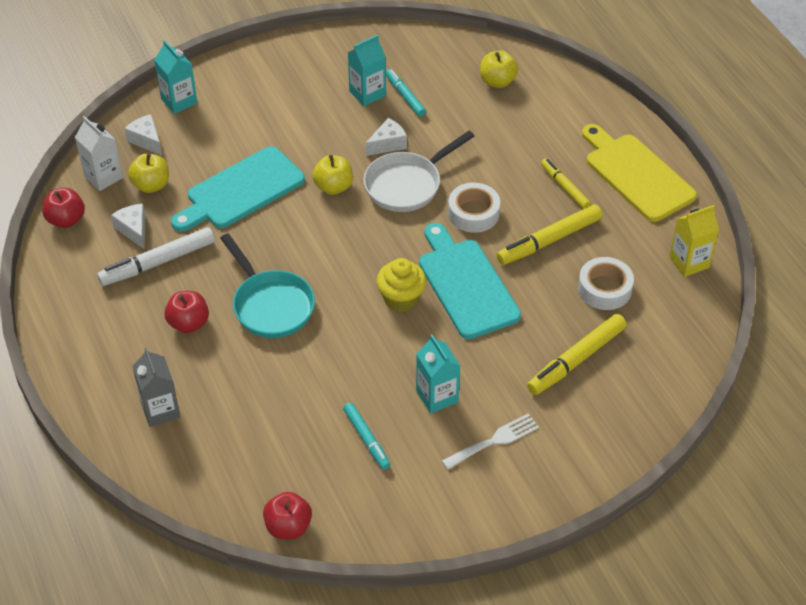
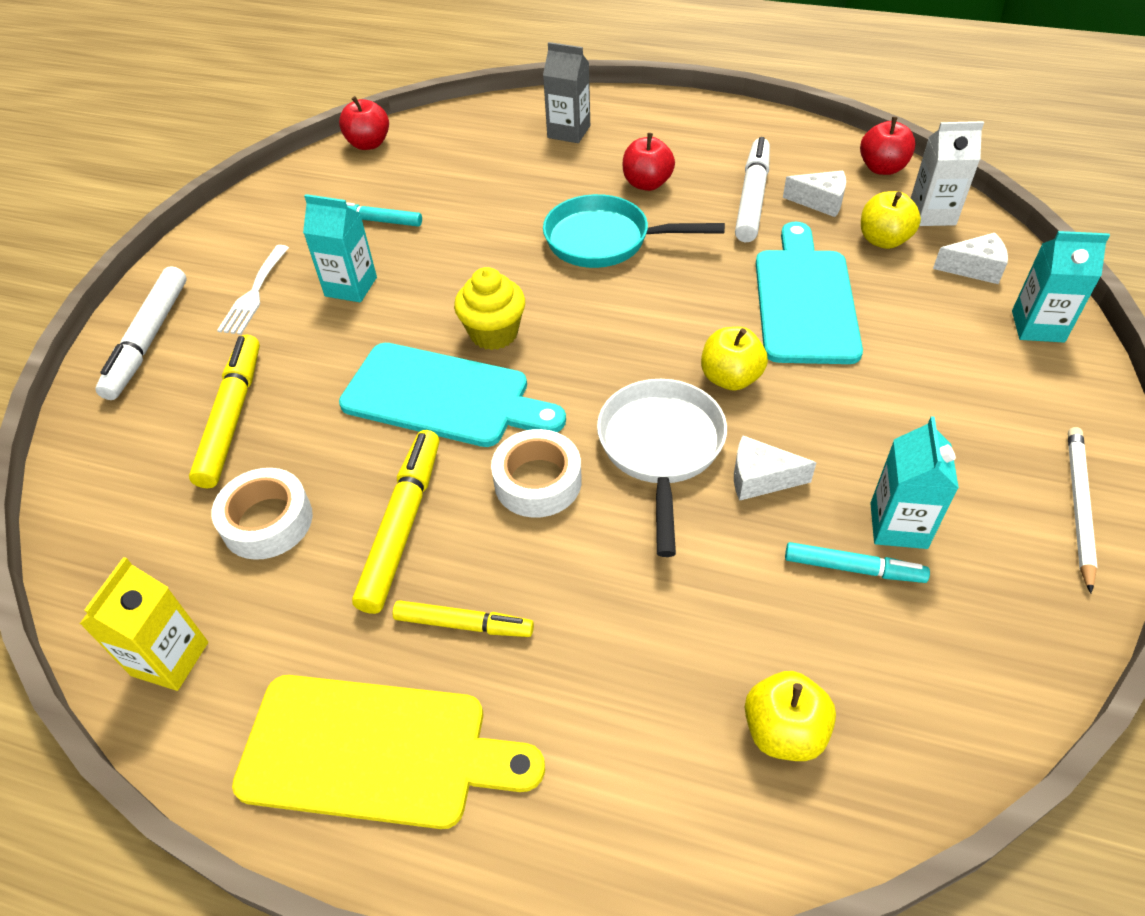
camera: 135 degrees right, 0 degrees up
white cheese [365,118,407,156] -> white cheese turned 90 degrees clockwise [734,436,816,501]
none -> white marker [95,266,187,400]
none -> white pencil [1068,427,1097,593]

